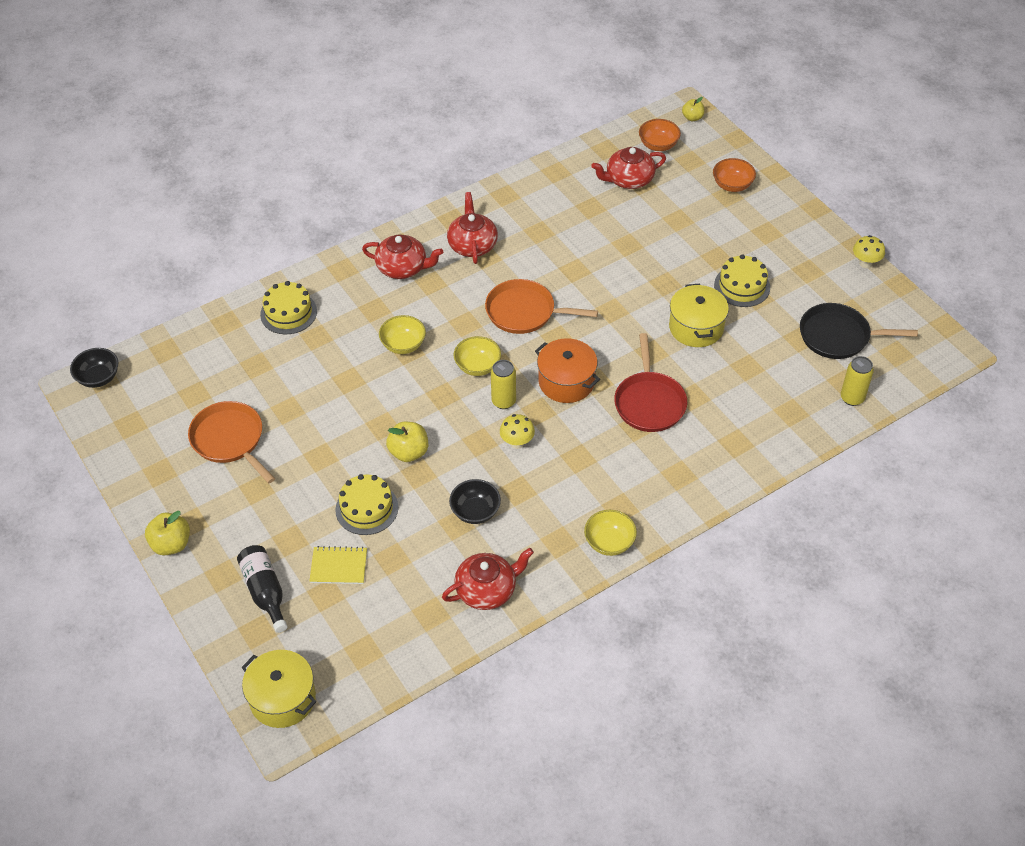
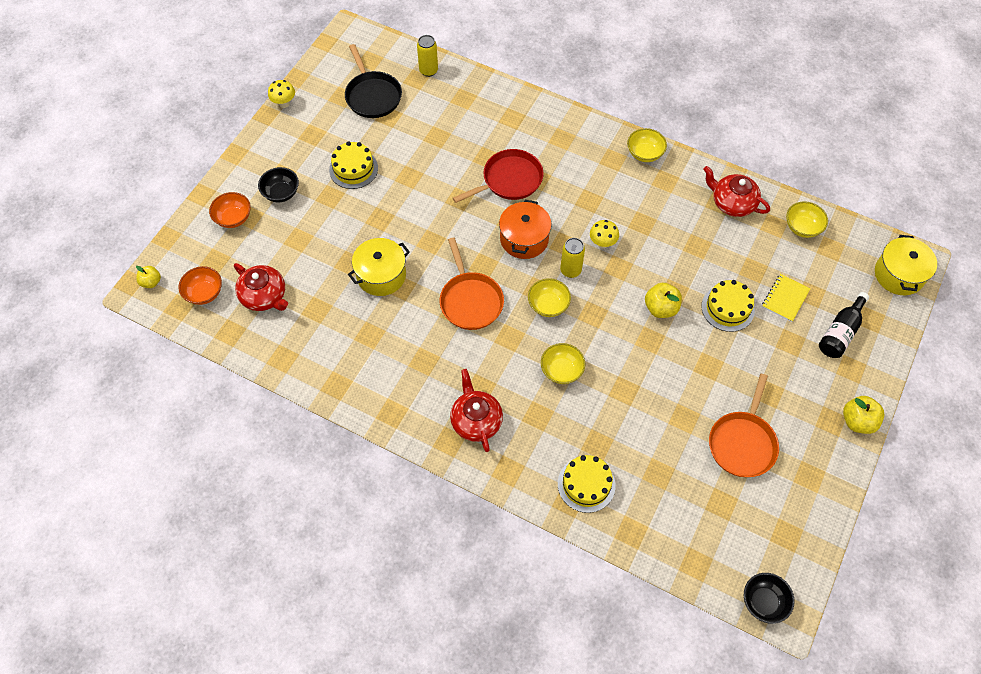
camera: 120 degrees left, 10 degrees up
yellow notebook [309,546,367,584] -> yellow notebook turned 60 degrees clockwise [762,274,810,322]
red teapot [447,192,498,264] -> none
black bowl [449,479,501,524] -> black bowl moved to [258,167,299,202]
yellow pot [669,284,729,347] -> yellow pot moved to [348,238,410,296]
none -> yellow bowl [786,201,828,238]

